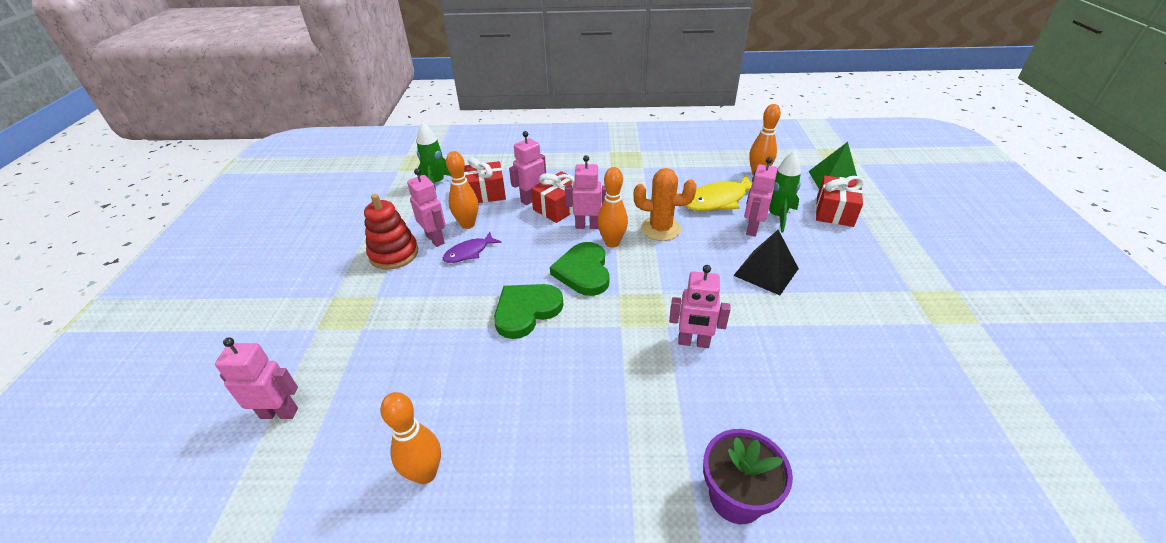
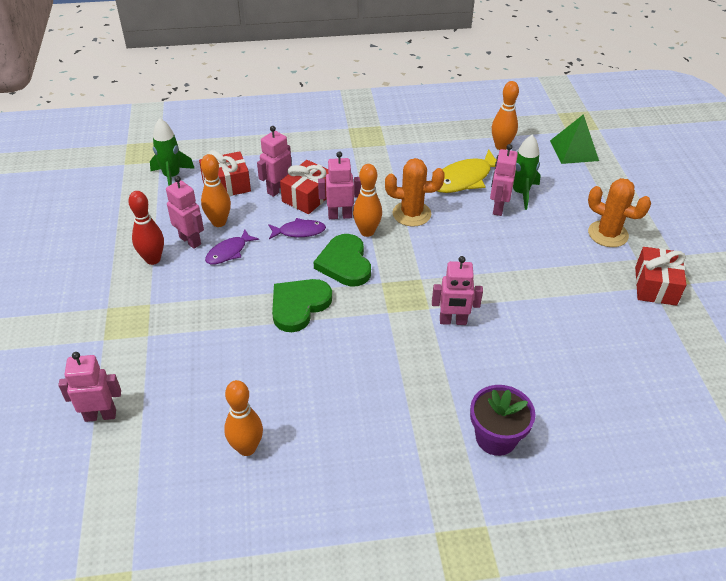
camera: 10 degrees left, 5 degrees up
red stacking toy [364,194,418,270] -> red bowling pin [128,191,164,265]
black pyramid [733,230,799,295] -> none
red gift [816,175,864,227] -> red gift moved to [635,247,686,306]
none -> purple fish [268,218,326,239]
none -> orange cactus [588,178,651,247]

